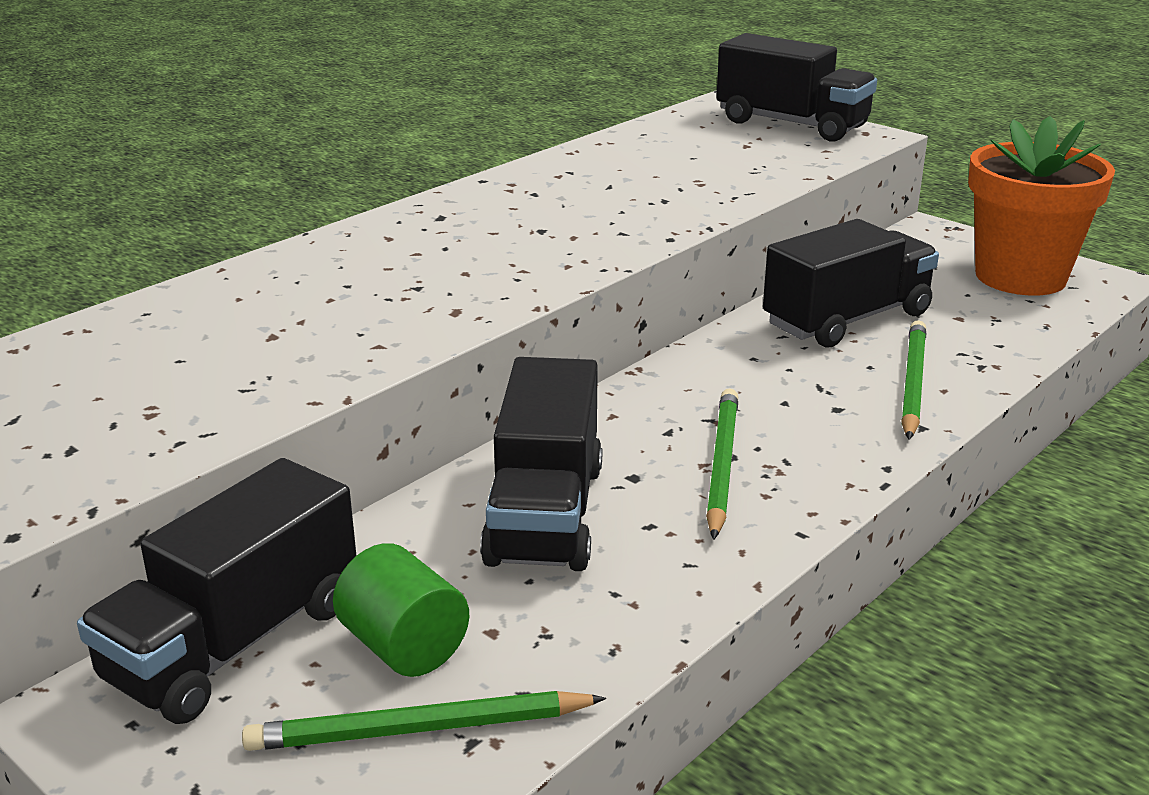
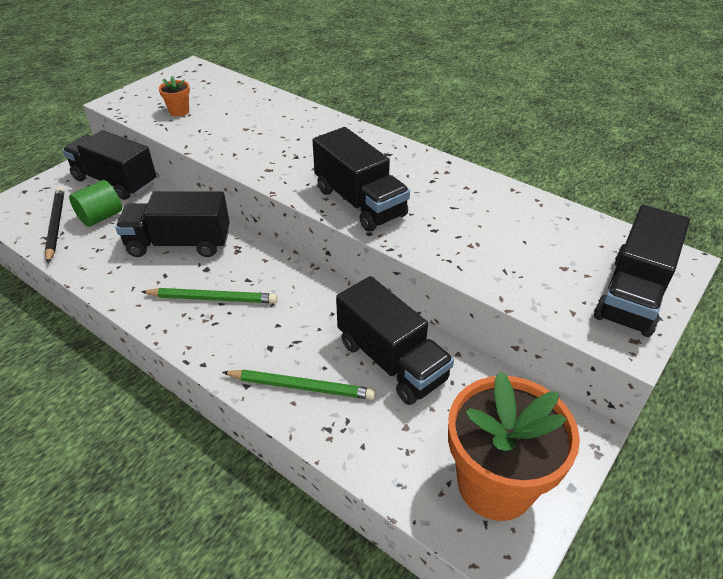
camera: 85 degrees right, 15 degrees up
green pencil [242,691,606,751] -> black pencil [45,187,64,263]
none -> orange flower pot [159,76,190,116]
none -> black truck [312,127,410,232]

